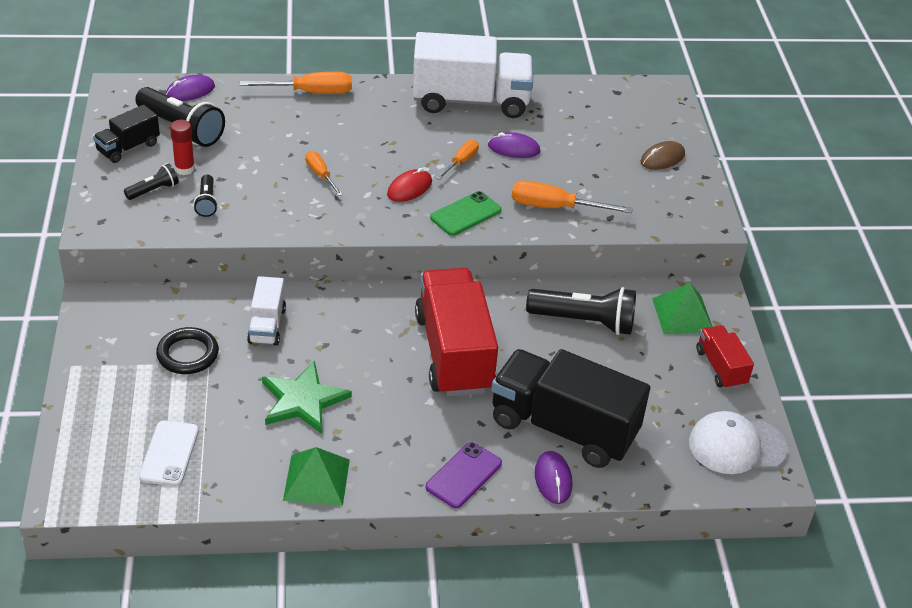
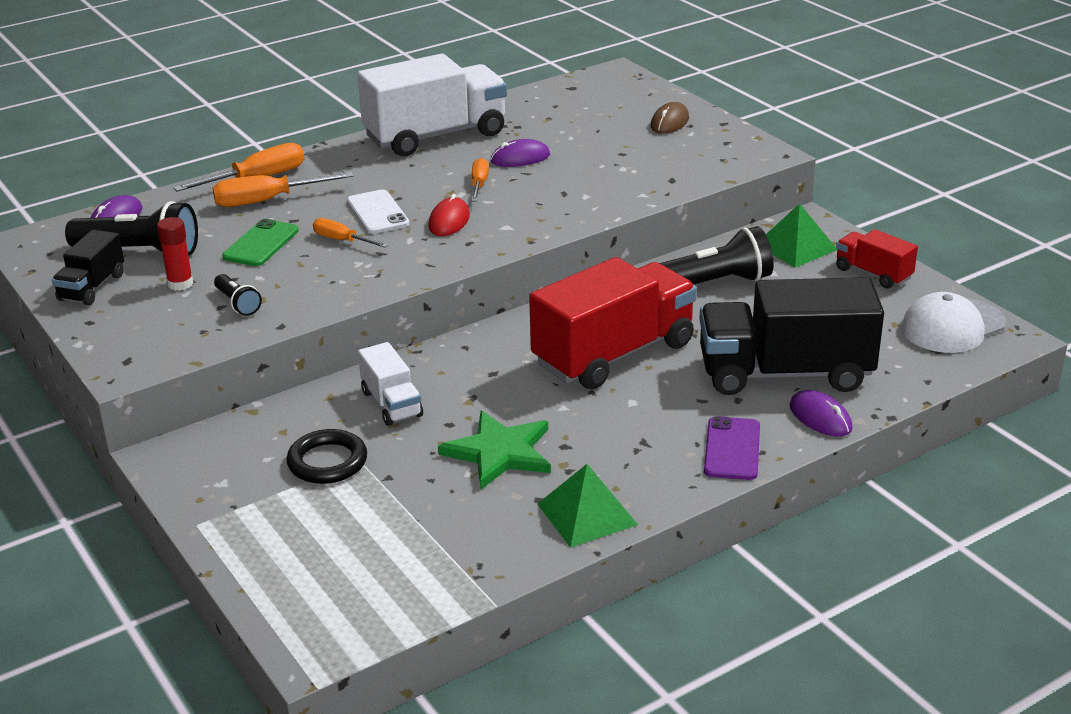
camera: 25 degrees left, 10 degrees down
black flashlight [124,164,179,200] -> none
white phone [139,421,199,486] -> white phone moved to [347,190,409,234]
red truck [415,268,498,397] -> red truck turned 90 degrees clockwise [529,257,697,389]
green phone [430,191,501,236] -> green phone moved to [222,219,299,266]
orange screwdriver [512,180,633,213] -> orange screwdriver moved to [213,172,354,207]

